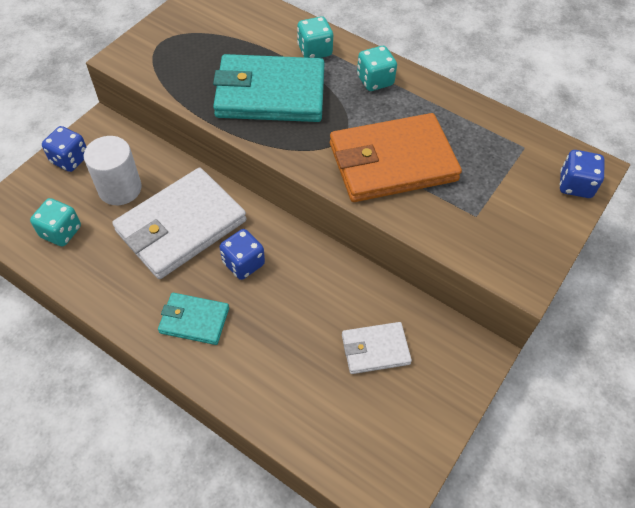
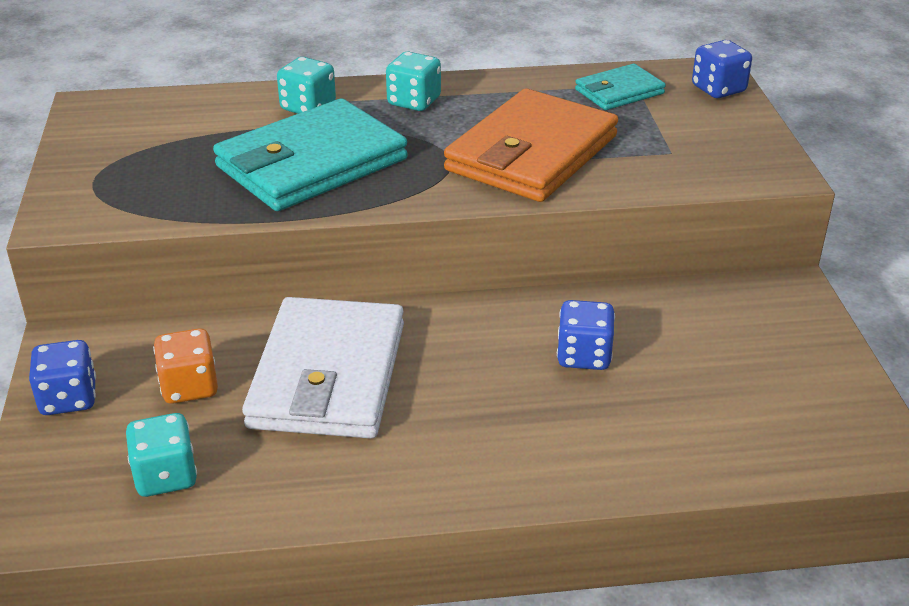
camera: 40 degrees left, 20 degrees down
white cylinder [84,136,142,205] -> orange dice [153,328,218,404]
turquoise wallet [158,293,229,345] -> turquoise wallet moved to [575,64,666,110]
blue dice [220,229,265,280] -> blue dice moved to [557,300,615,370]
white wallet [342,322,412,374] -> none

